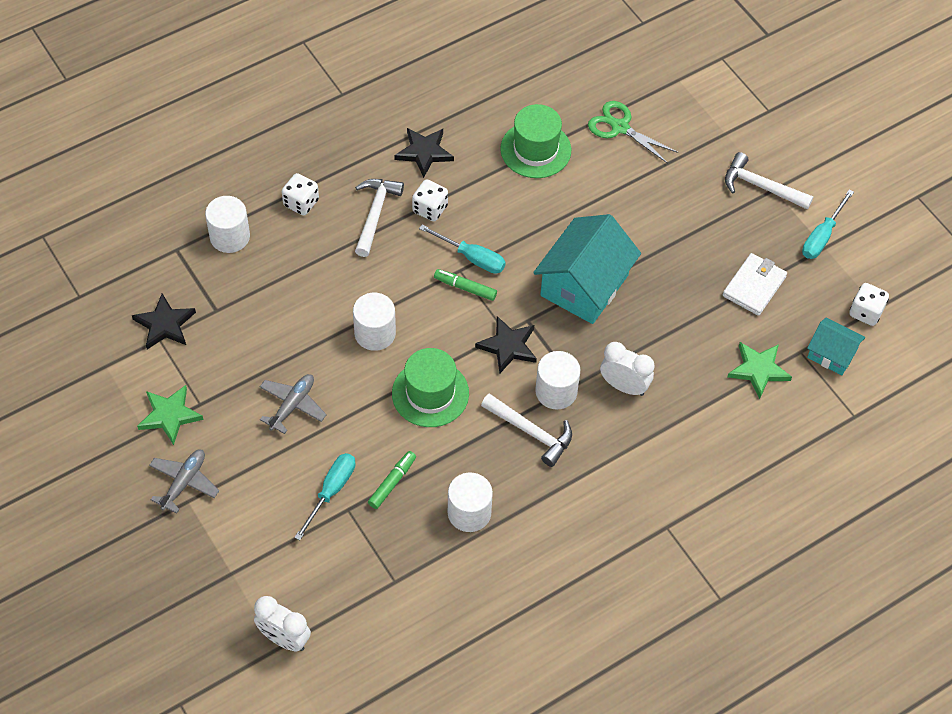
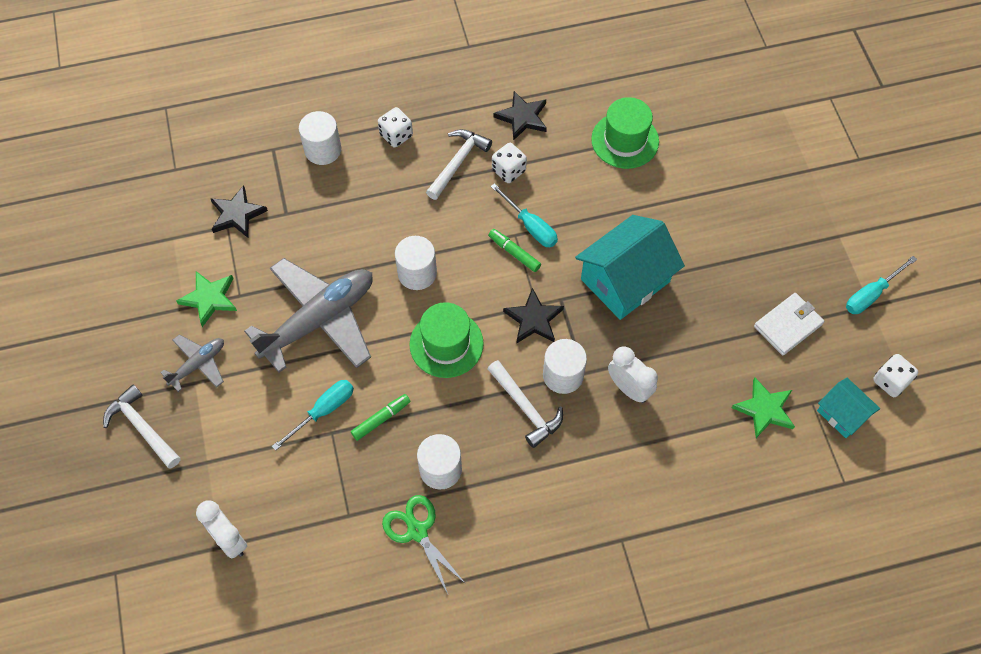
camera: 20 degrees right, 5 degrees up
grey plane [260,374,327,434] -> grey plane [244,258,373,373], size x2.05
green scissors [588,101,678,164] -> green scissors moved to [382,495,466,594]
white hammer [725,152,814,210] -> white hammer moved to [103,384,180,469]

